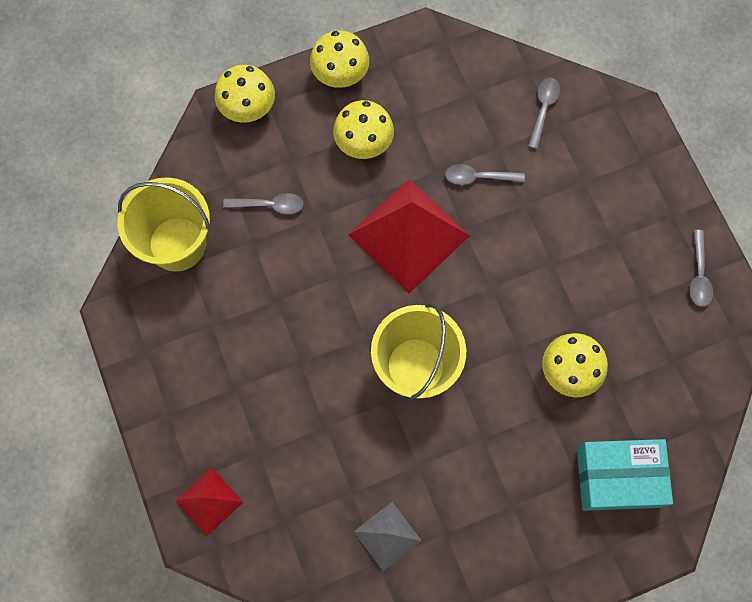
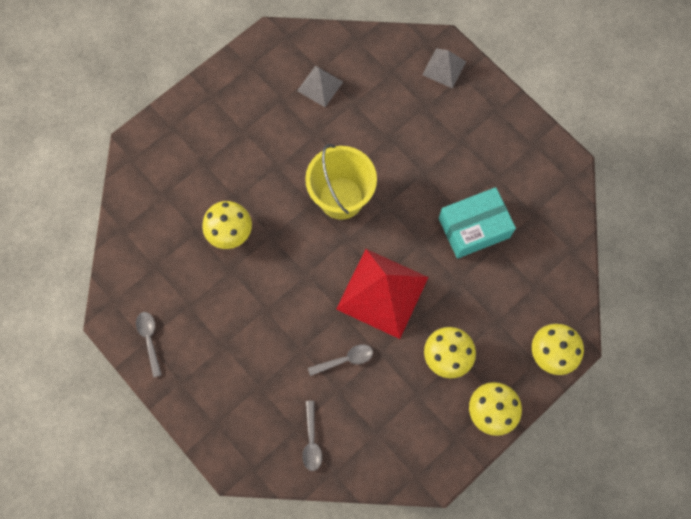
camera: 160 degrees right, 0 degrees up
yellow bucket [118,177,210,272] -> none
red pyramid [175,467,243,536] -> grey pyramid [422,48,466,89]
grey spoon [223,193,304,215] -> none
turquoise box [577,439,673,511] -> turquoise box moved to [439,187,516,259]

